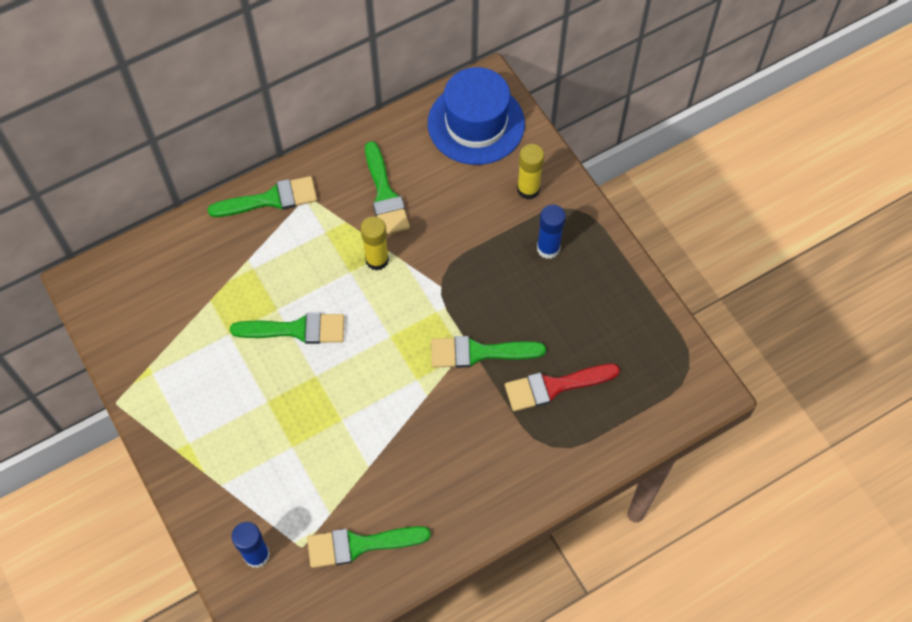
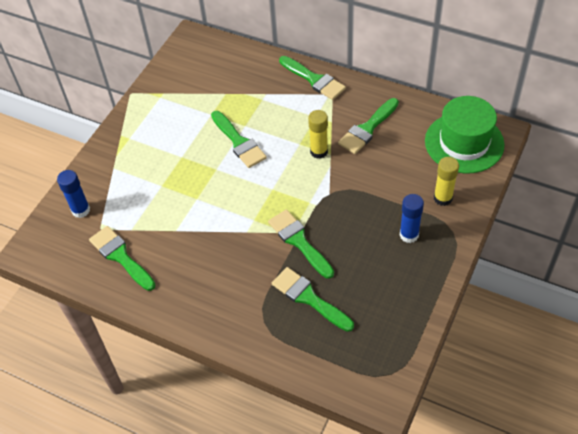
camera: 60 degrees right, 10 degrees down
blue hat [428,67,525,165] -> green hat [425,96,504,174]
red brush [505,364,620,411] -> green brush [272,267,354,332]

